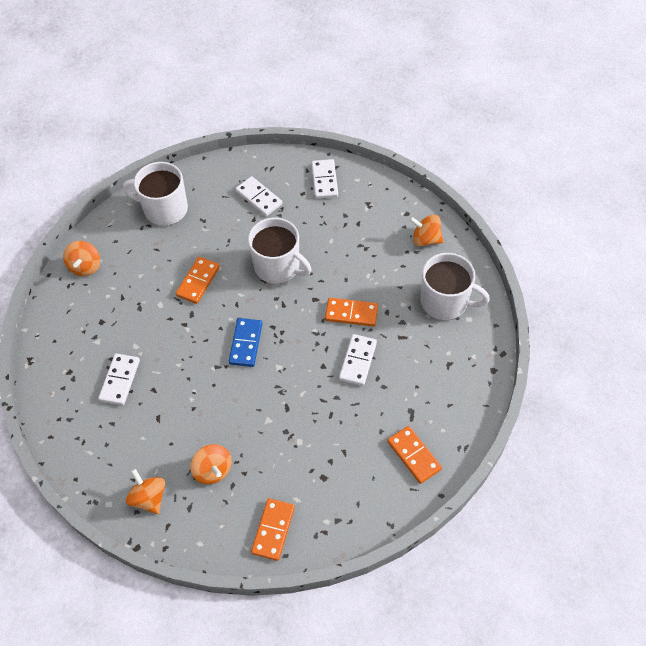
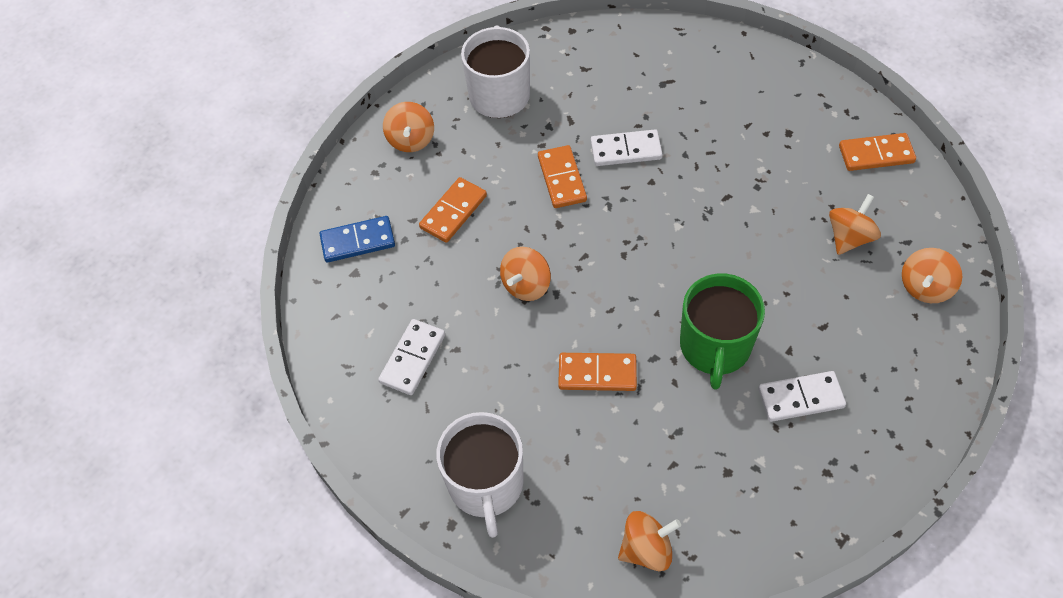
camera: 110 degrees left, 0 degrees up
blue domino [229,318,262,367] -> blue domino moved to [320,216,395,262]
white mug [248,218,312,284] -> orange spinning top [500,247,551,301]
white domino [312,159,338,199] -> none
orange domino [387,426,442,484] -> orange domino moved to [419,177,487,243]
none -> green mug [680,273,765,390]

